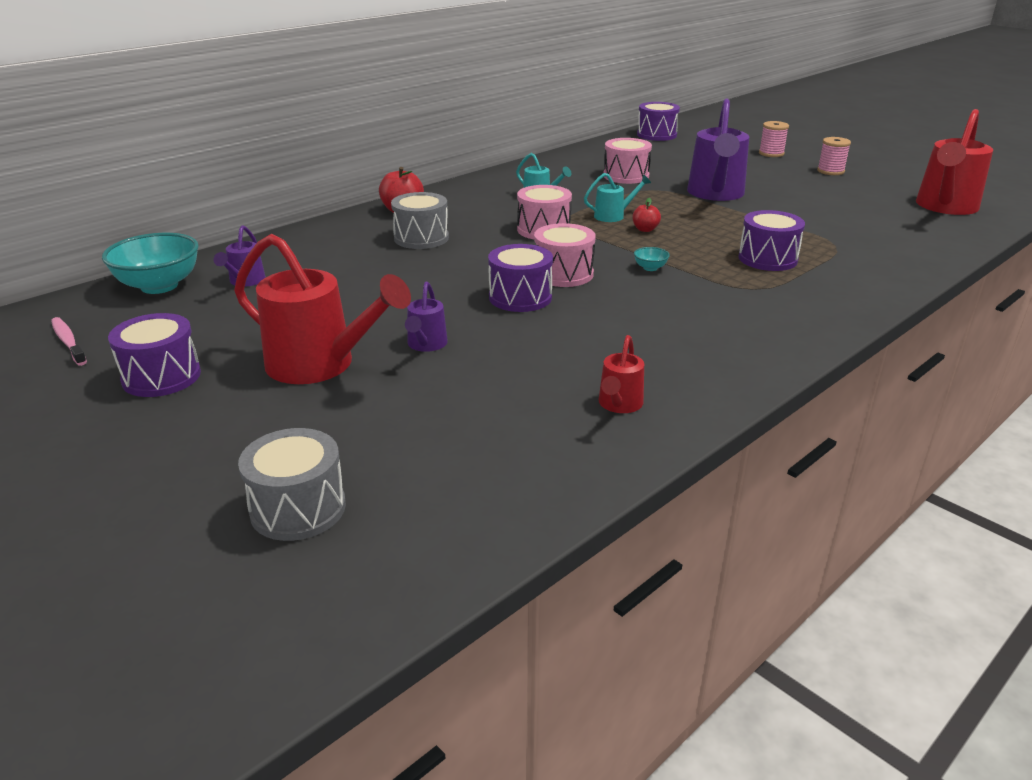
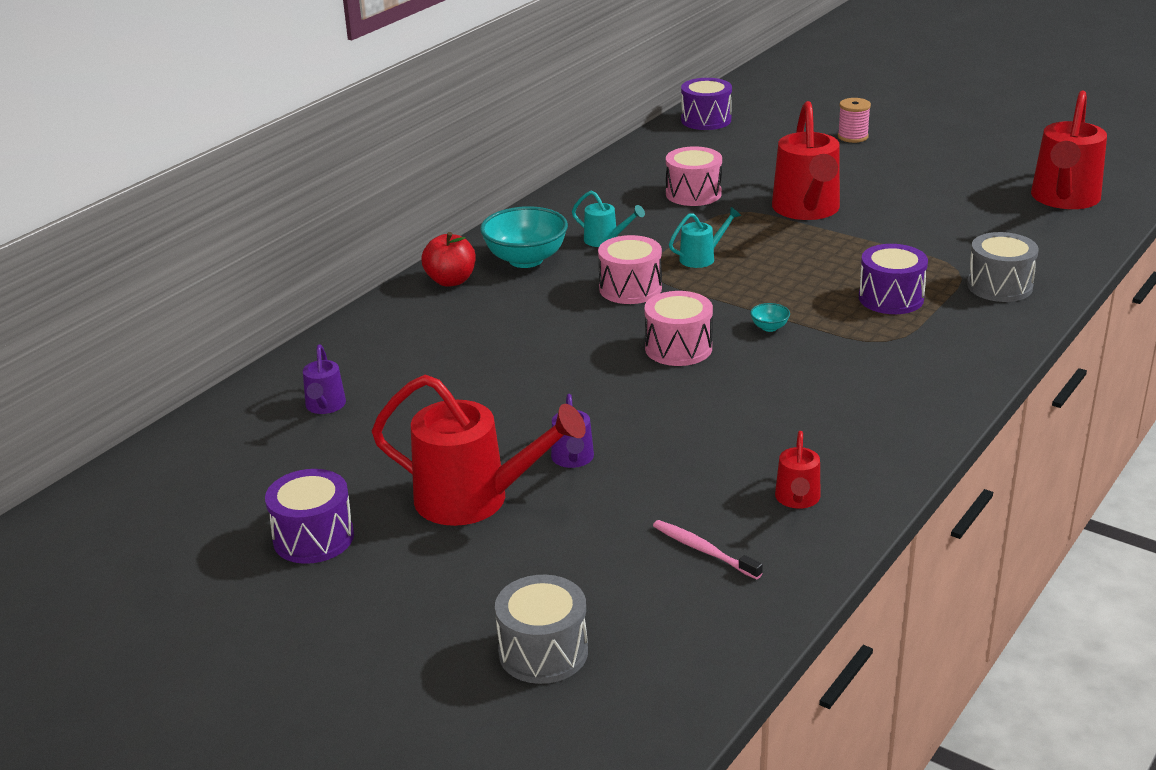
camera: 10 degrees left, 0 degrees up
pink toothbrush [51,317,87,366] -> pink toothbrush moved to [653,520,763,580]
turquoise bowl [102,233,199,294] -> turquoise bowl moved to [480,206,568,268]
grey drum [391,192,449,249] -> grey drum moved to [967,232,1039,302]
purple drum [488,244,553,312] -> none
red apple [632,198,661,232] -> none
purple watering can [687,99,749,201] -> red watering can [772,101,840,220]
pink spool [817,137,851,175] -> none

